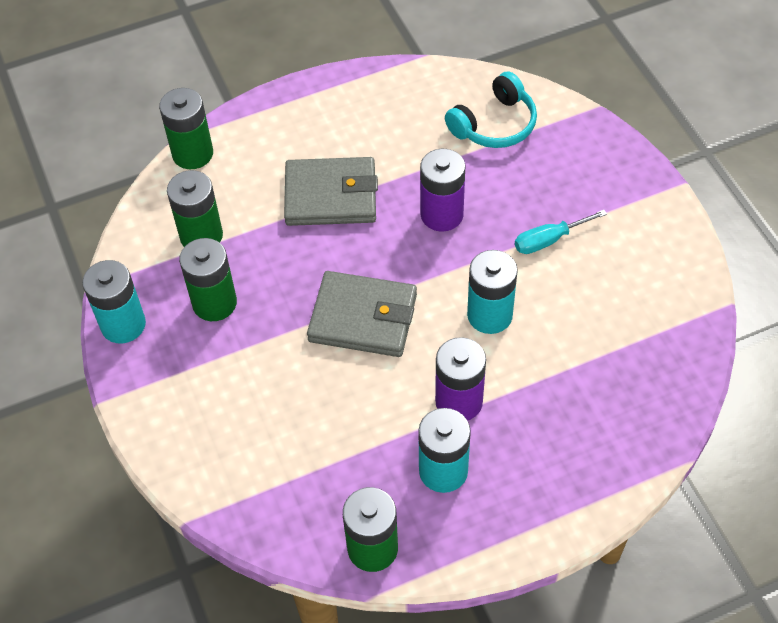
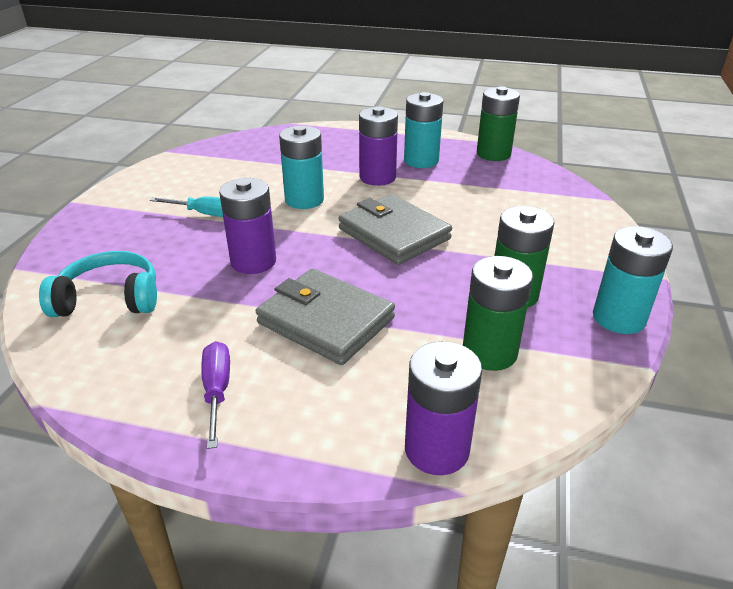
camera: 145 degrees left, 20 degrees down
green battery [159,88,213,169] -> purple battery [405,341,482,475]
none -> purple screwdriver [202,341,230,449]

